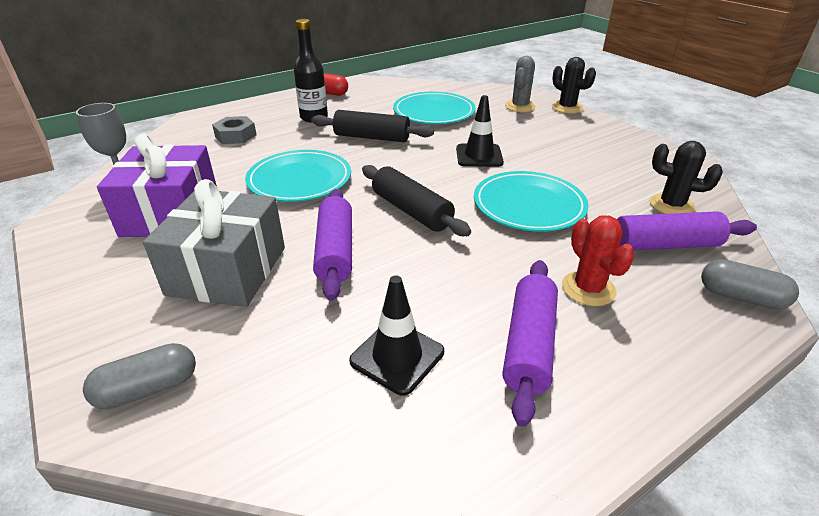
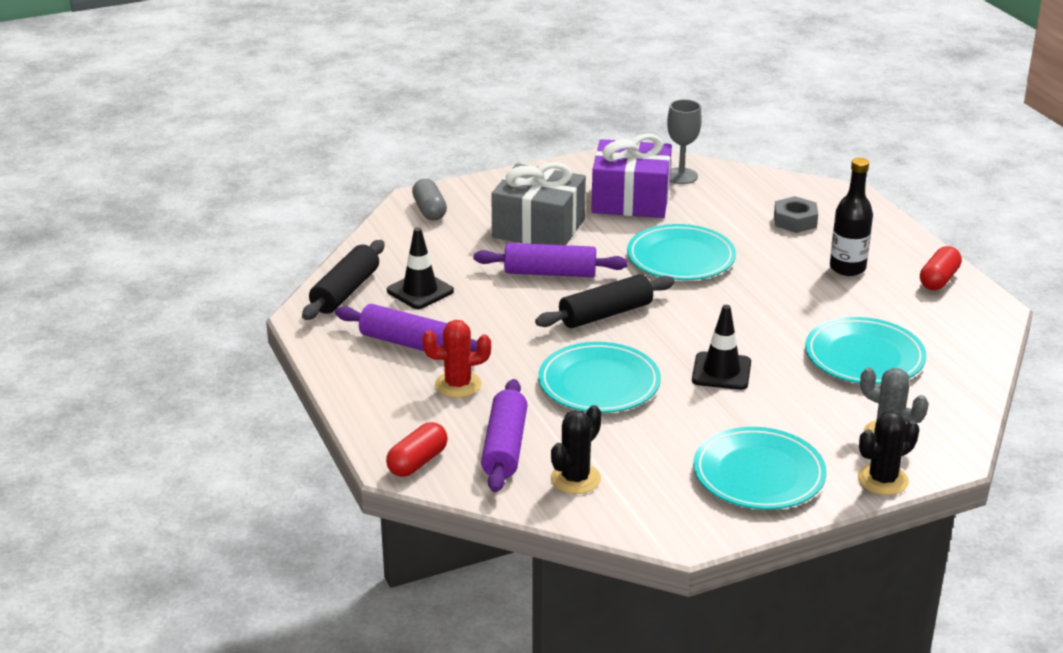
camera: 100 degrees right, 5 degrees down
black rolling pin [311,110,434,142] -> black rolling pin moved to [302,240,384,320]
grey capsule [701,259,799,309] -> red capsule [386,422,448,477]
none -> turquoise plate [693,427,827,510]

